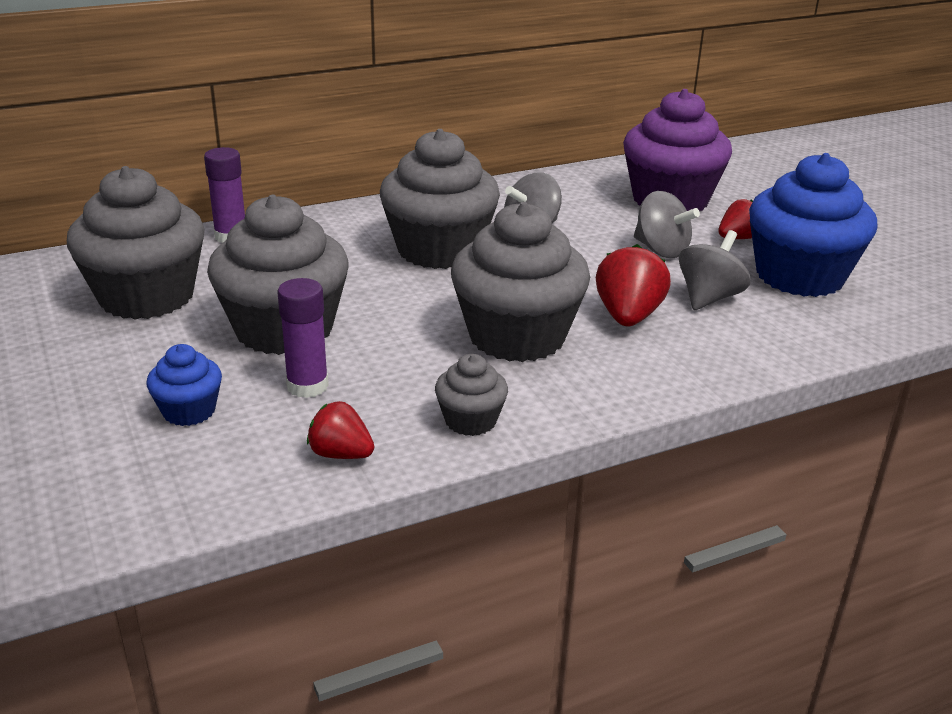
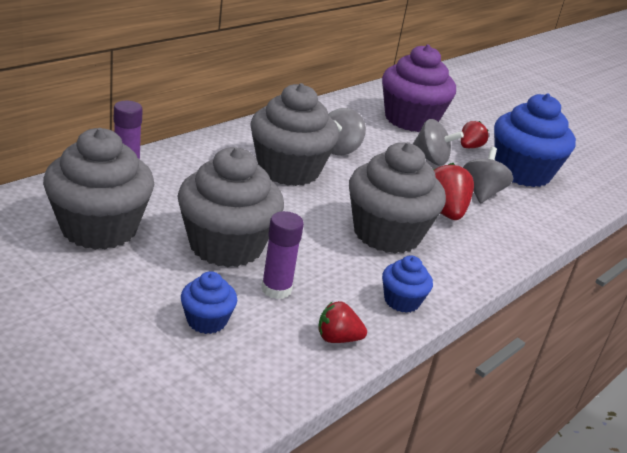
camera: 25 degrees left, 0 degrees up
grey cupcake [435,354,508,436] -> blue cupcake [382,255,433,313]

